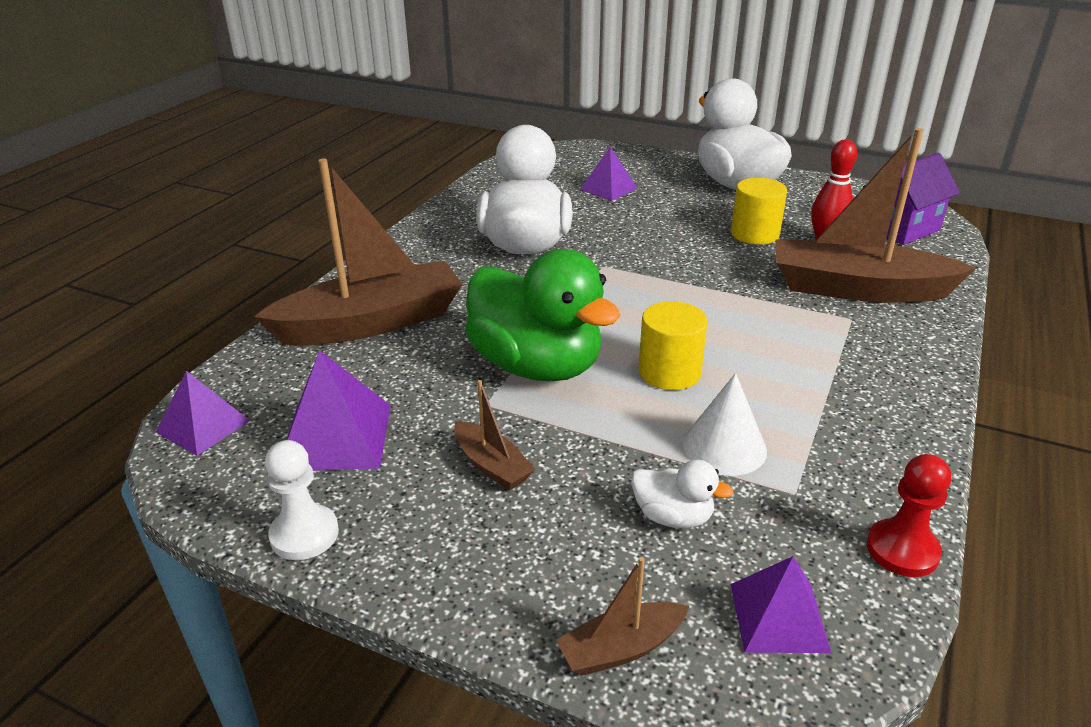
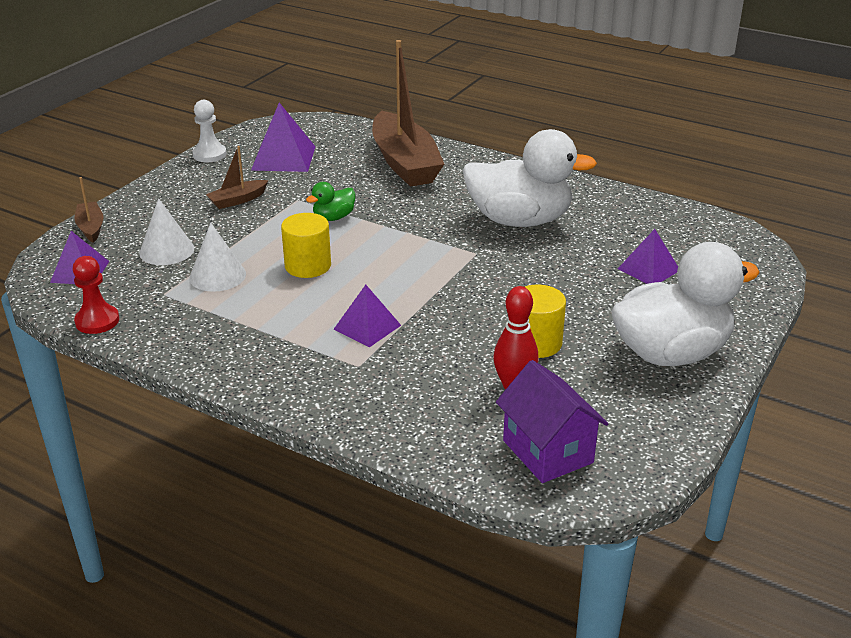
camera: 95 degrees right, 0 degrees up
purple pyramid [156,371,250,456] -> purple pyramid moved to [334,285,401,347]
green duck [465,249,621,382] -> green duck [306,182,355,221], size x0.44
white duck [631,460,733,528] -> white cone [139,198,194,265]
brown boat [776,128,976,303] -> none

